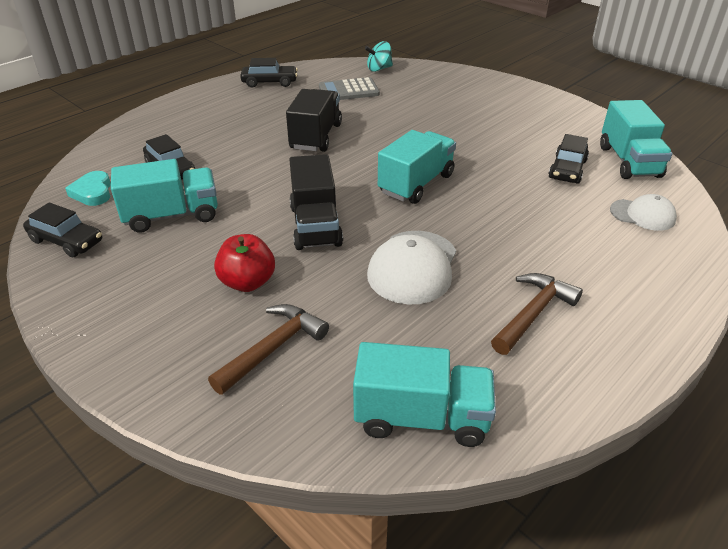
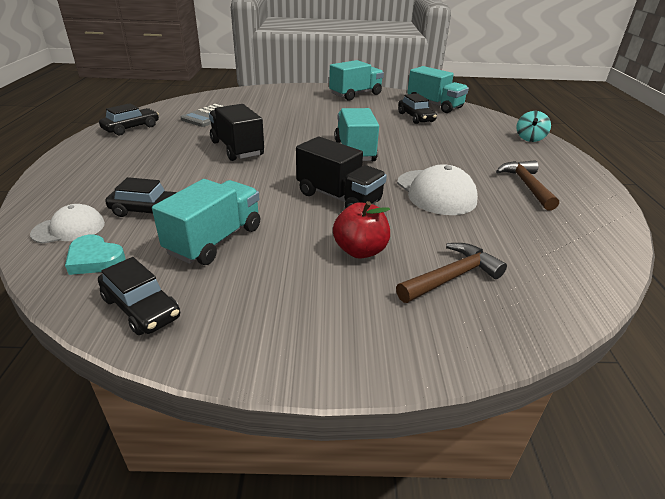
camera: 45 degrees left, 5 degrees down
black car [23,202,102,257] -> black car turned 60 degrees clockwise [98,257,180,335]
brown hammer [208,304,329,395] -> brown hammer turned 60 degrees clockwise [396,243,507,303]
turquoise truck [353,342,496,447] -> turquoise truck moved to [329,60,384,101]
turquoise spinning top [365,41,393,72] -> turquoise spinning top moved to [516,111,551,142]
white cap [610,194,677,231] -> white cap moved to [30,204,105,244]

